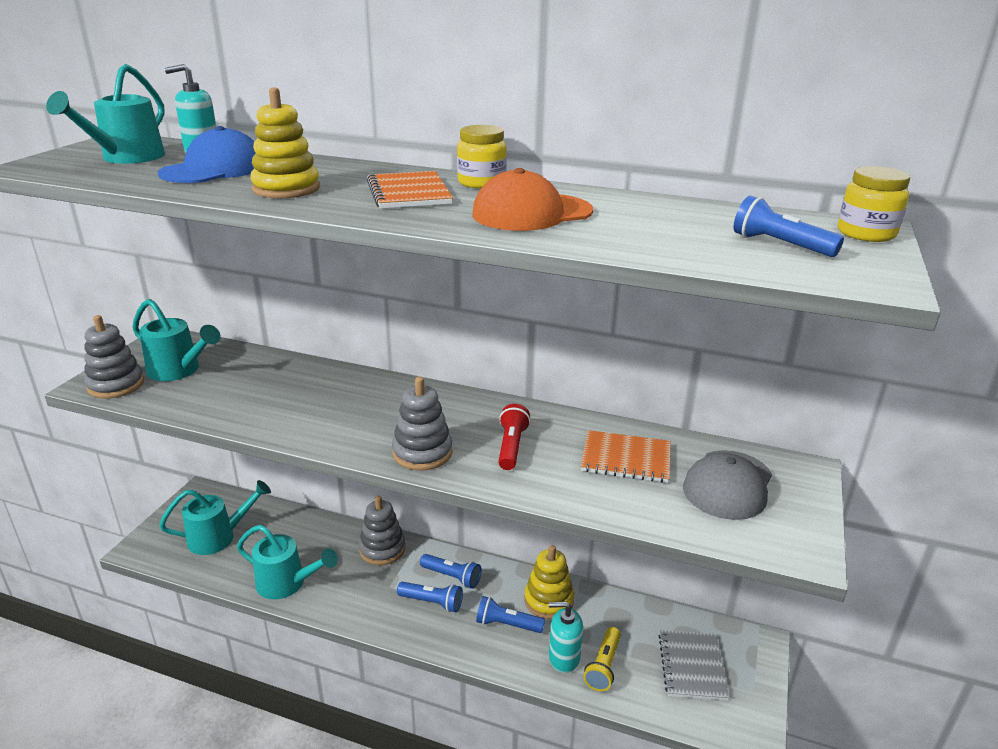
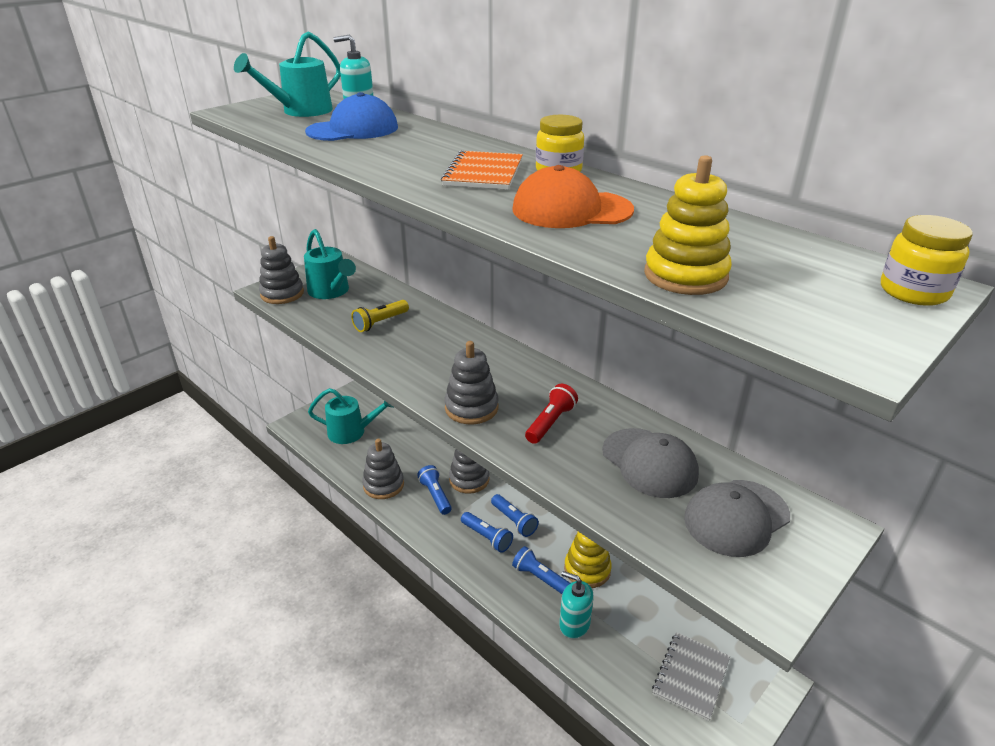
camera: 25 degrees right, 5 degrees up
turquoise watering can [237,525,338,599] -> grey stacking toy [362,439,404,499]
yellow stacking toy [250,87,320,198] -> yellow stacking toy moved to [644,155,732,295]
orange notebook [581,430,671,483] -> grey cap [602,428,699,498]
yellow flashlight [583,627,621,691] -> yellow flashlight moved to [351,300,409,332]
blue flashlight [733,195,844,257] -> blue flashlight moved to [417,465,452,515]

